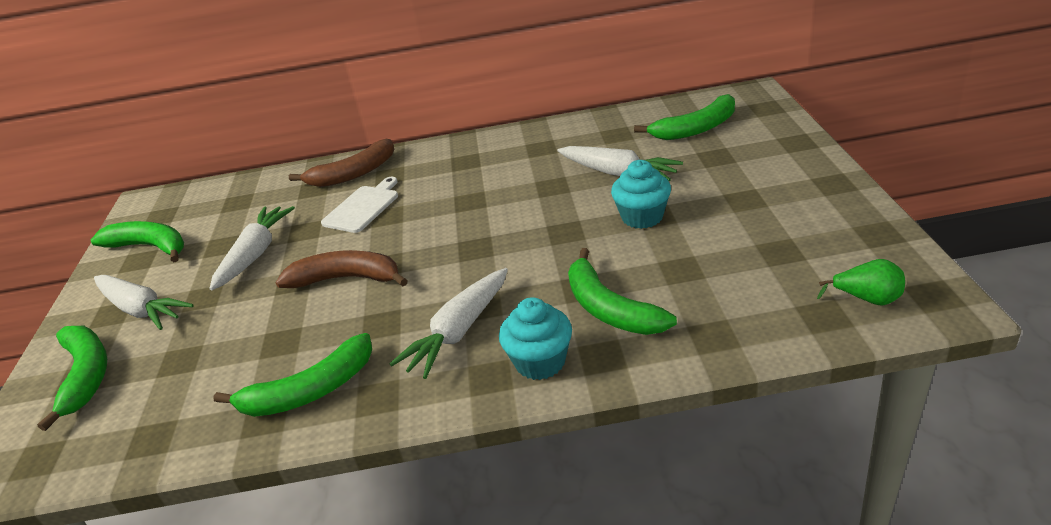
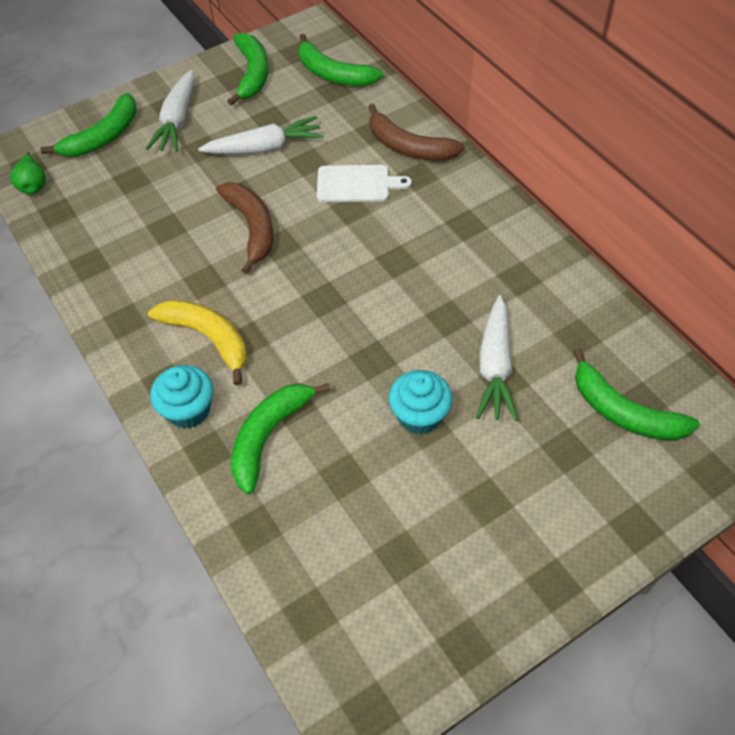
camera: 60 degrees right, 20 degrees up
green banana [213,333,372,417] -> green banana moved to [298,34,383,86]
white carrot [389,268,508,379] -> yellow banana [148,300,247,386]
green pear [817,259,905,306] -> green pear moved to [10,152,46,194]

